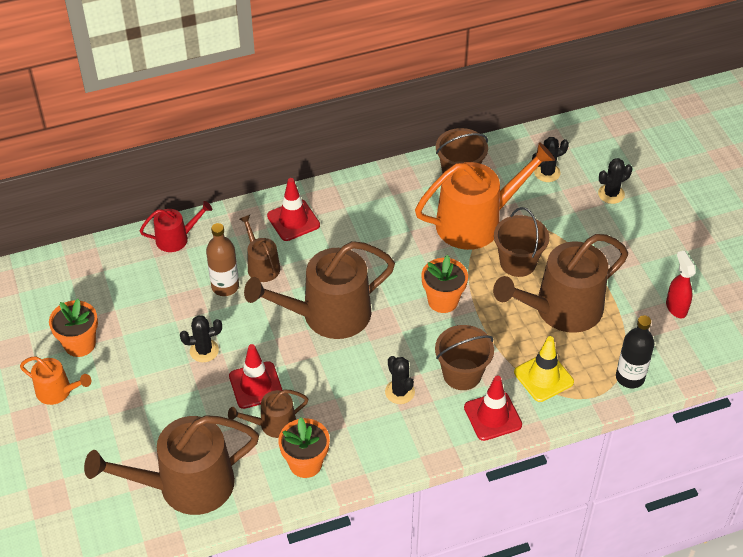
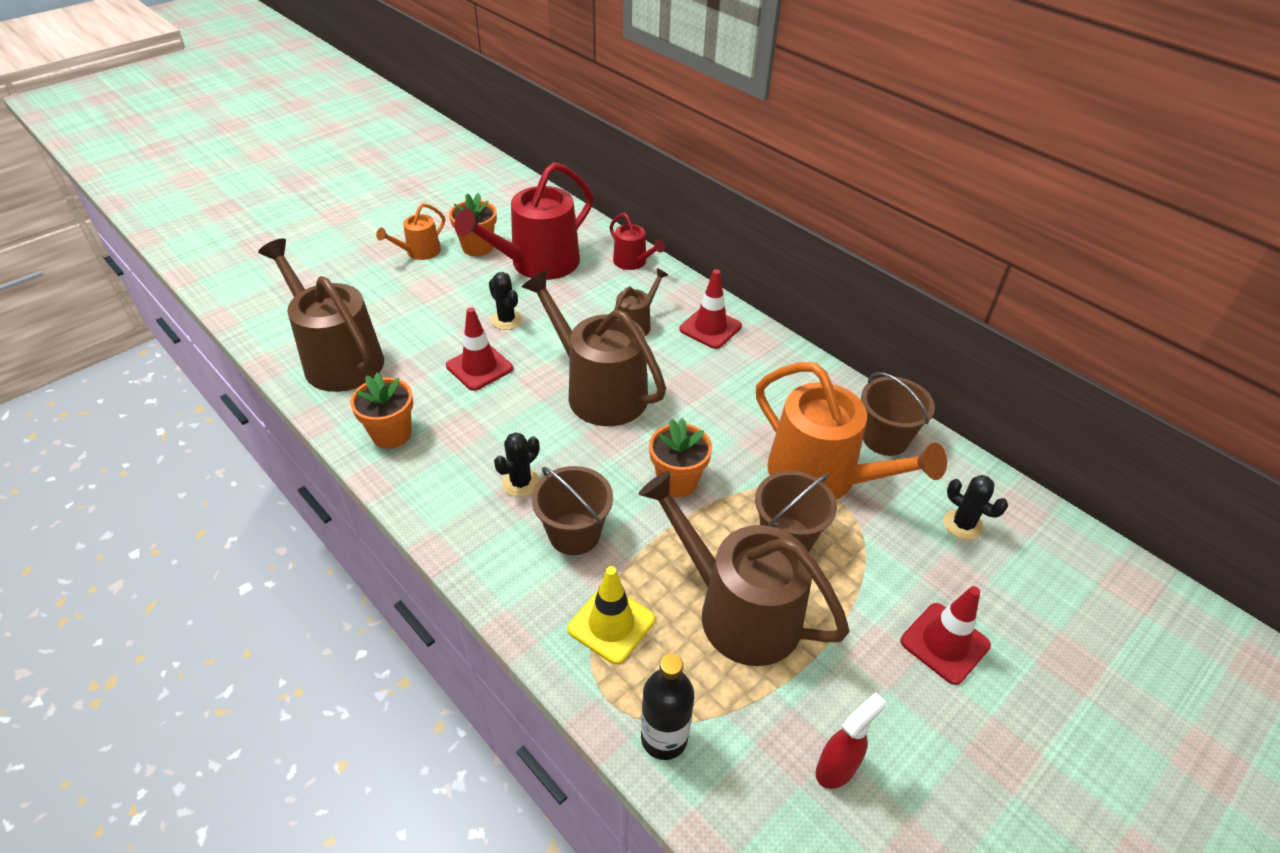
camera: 65 degrees right, 5 degrees down
orange watering can [20,356,91,405] -> orange watering can turned 45 degrees clockwise [376,203,445,260]
brown bottle [206,223,239,296] -> none
brown watering can [228,389,308,438] -> none
red traffic cone [464,376,522,441] -> red traffic cone moved to [901,586,991,685]
black cactus [598,158,632,204] -> none
none -> red watering can [455,162,593,280]

